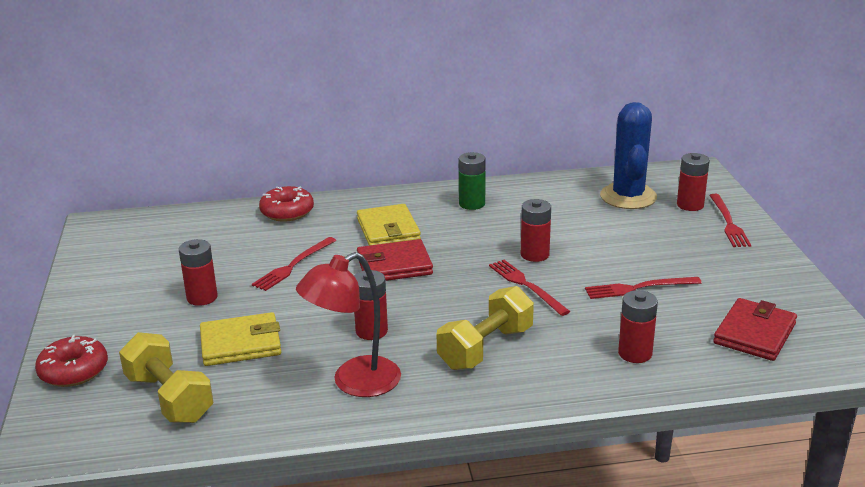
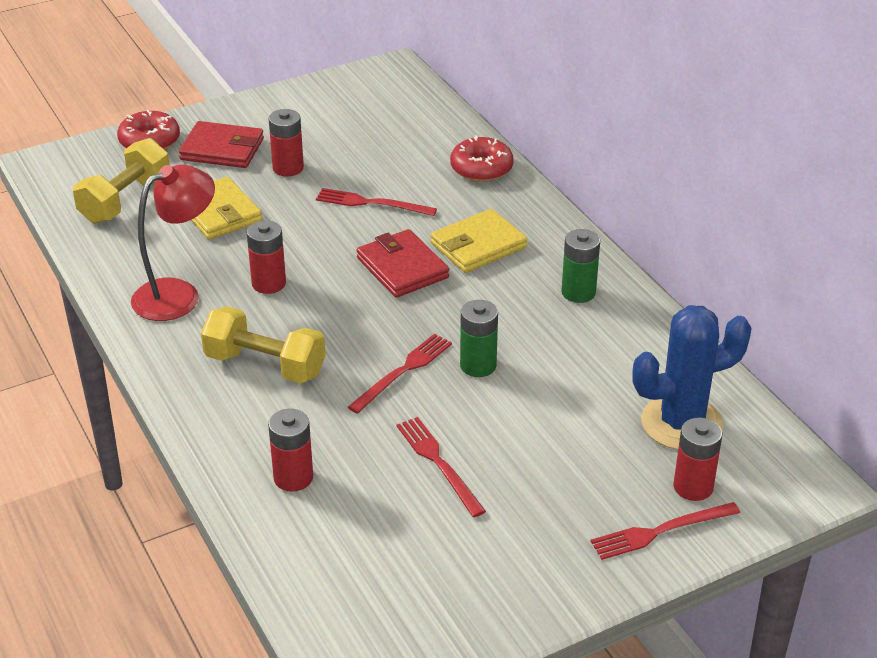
camera: 70 degrees right, 10 degrees up
red lamp [296,252,401,397] -> red lamp turned 105 degrees clockwise [131,165,215,321]
red battery [521,199,551,262] -> green battery [460,300,498,377]
red wallet [713,298,797,361] -> red wallet moved to [179,121,264,168]

